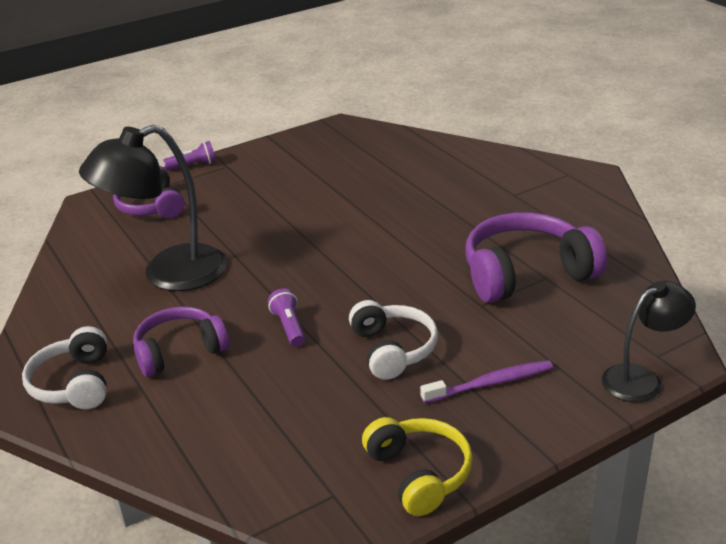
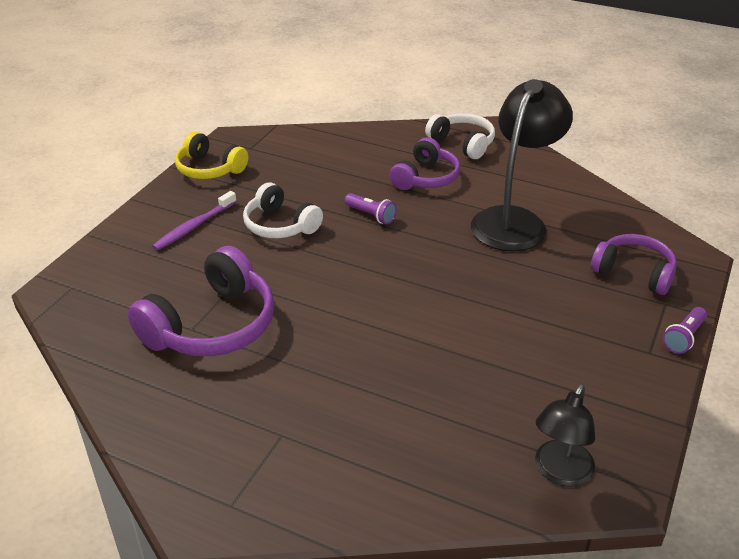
camera: 145 degrees right, 5 degrees up
black lamp [602,281,696,402] -> black lamp moved to [535,384,595,487]

